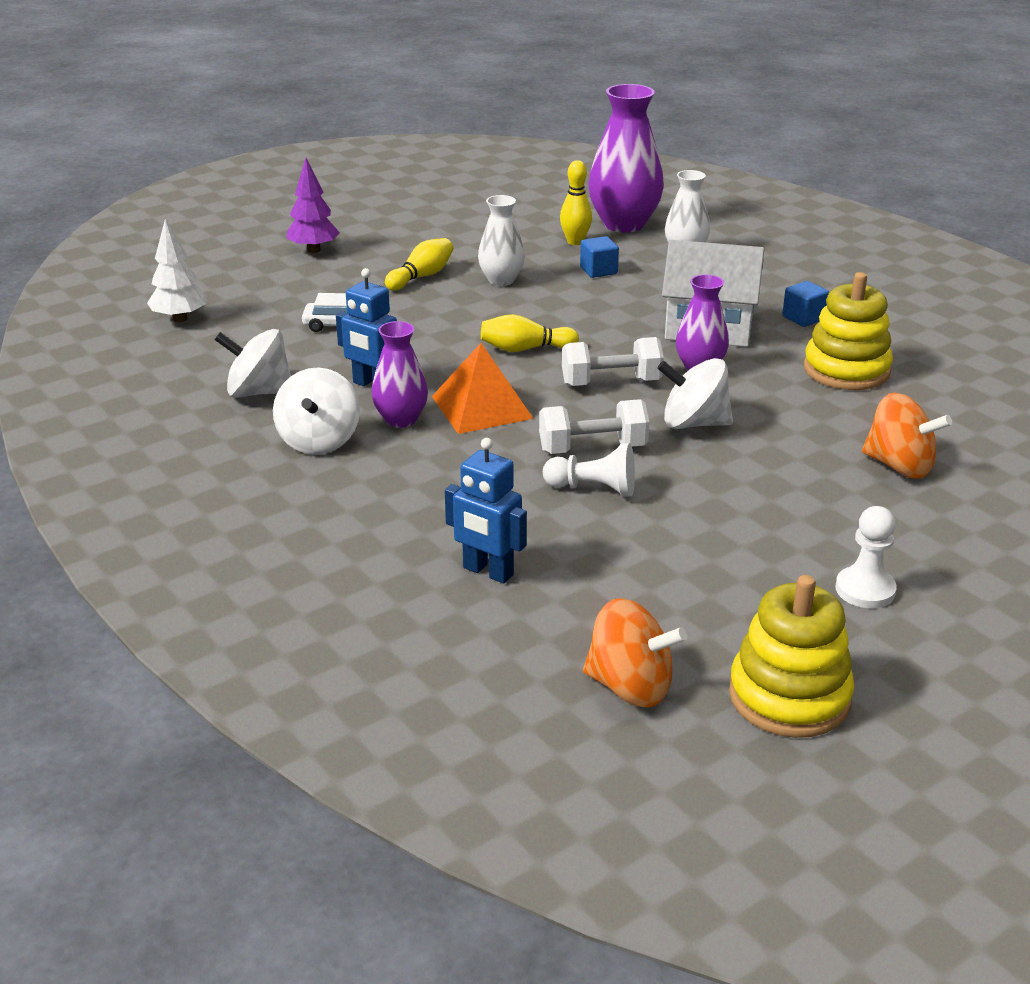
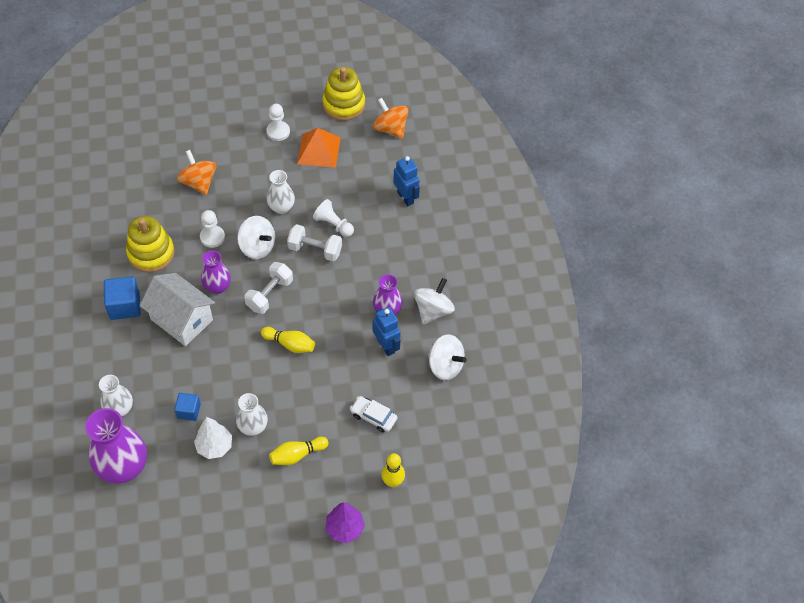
camera: 155 degrees left, 25 degrees up
white tree [147,219,207,322] -> white tree moved to [194,417,232,459]
orange pyramid [432,343,534,434] -> orange pyramid moved to [297,128,341,168]
yellow bowling pin [560,160,592,245] -> yellow bowling pin moved to [381,453,405,487]
white dumbbell [562,337,664,386] -> white dumbbell turned 75 degrees counterclockwise [244,262,293,314]
blue cube [782,281,829,327] -> blue cube [104,276,141,320], size x1.59
none -> white pawn [200,210,225,248]
none -> white vase [267,170,295,214]

